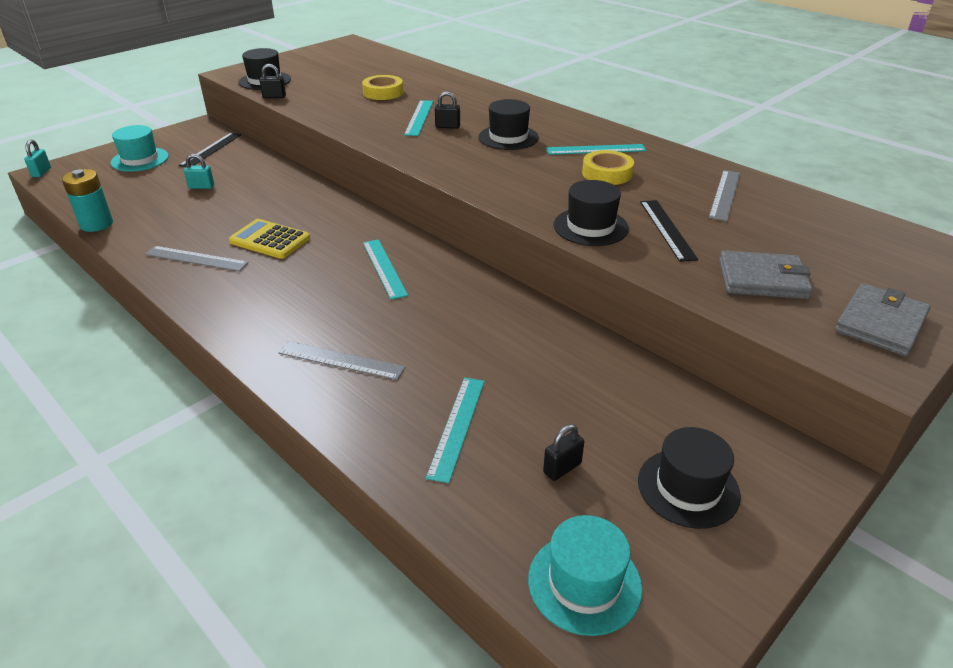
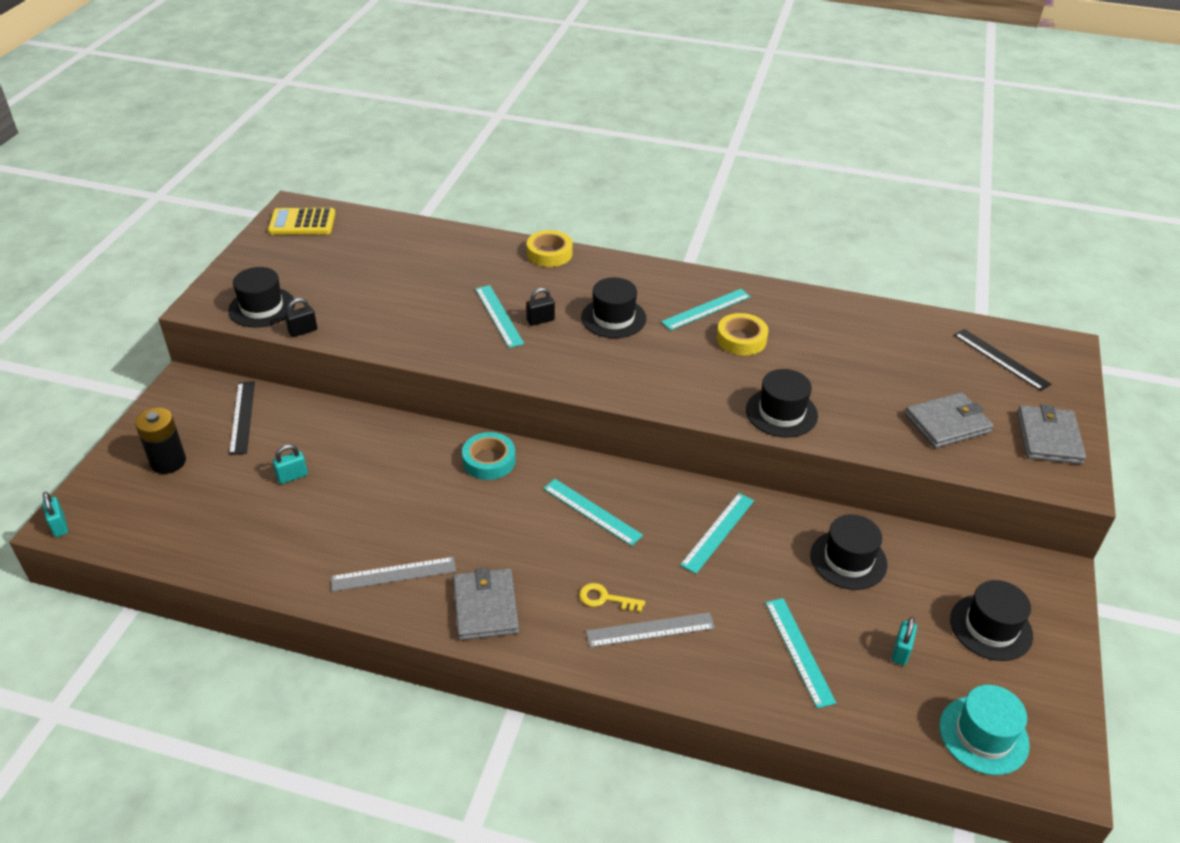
camera: 30 degrees left, 5 degrees up
turquoise battery [62,169,113,232] -> none
turquoise hat [111,125,169,172] -> black battery [135,408,186,474]
yellow calculator [229,219,310,259] -> yellow calculator moved to [268,208,335,235]
yellow tape [362,75,403,100] -> yellow tape moved to [527,230,573,267]
black padlock [543,424,584,481] -> turquoise padlock [892,617,917,665]
black ruler [640,200,699,262] -> black ruler moved to [954,329,1051,391]
grey ruler [709,170,740,221] -> none
none -> grey wallet [453,567,519,640]
none -> turquoise tape [462,432,516,480]
none -> yellow key [579,583,645,612]
none -> turquoise ruler [680,493,754,574]
none -> black hat [811,514,887,590]

